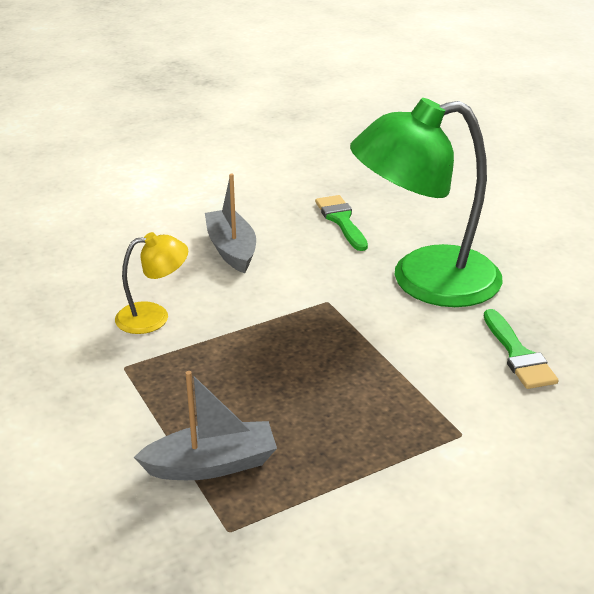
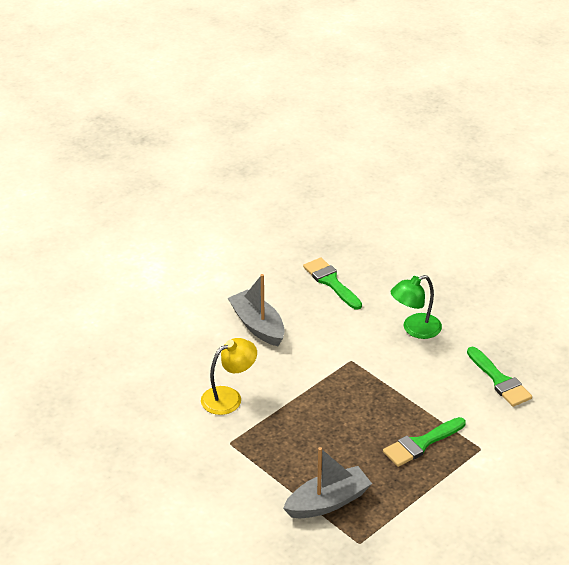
camera: 15 degrees left, 5 degrees up
green lamp [350,98,503,307] -> green lamp [390,275,442,339], size x0.46
none -> green brush [383,417,466,467]

